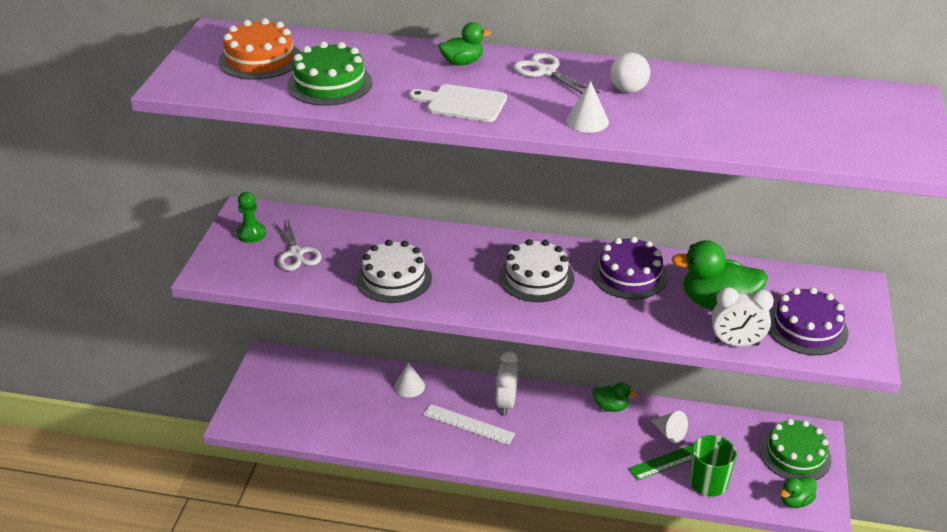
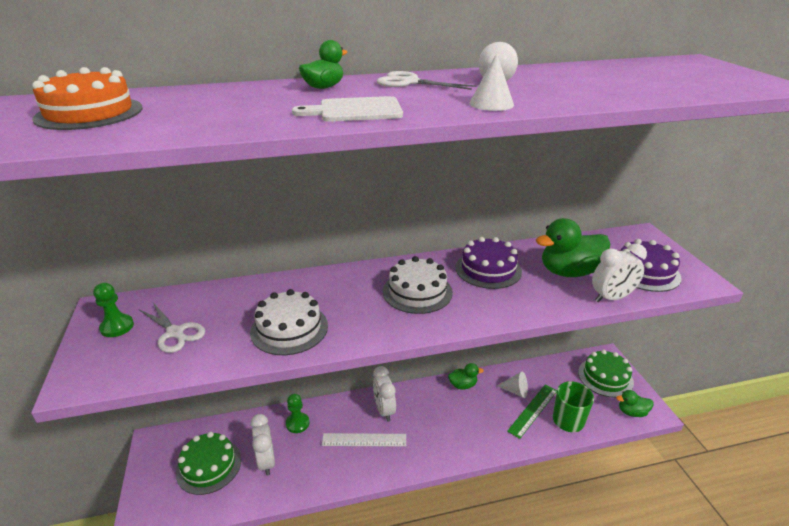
camera: 25 degrees left, 5 degrees down
green cake [287,41,372,106] -> green cake moved to [176,432,241,495]
white cone [394,362,425,398] -> green pawn [286,394,309,433]
green duck [780,477,817,508] -> green duck turned 60 degrees clockwise [616,390,654,417]
none -> white clock [250,414,275,476]

